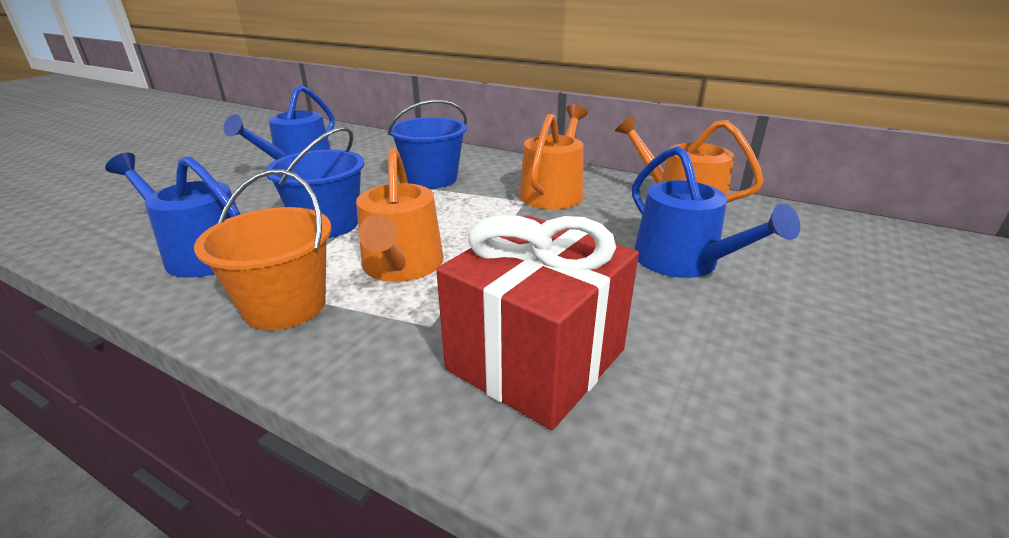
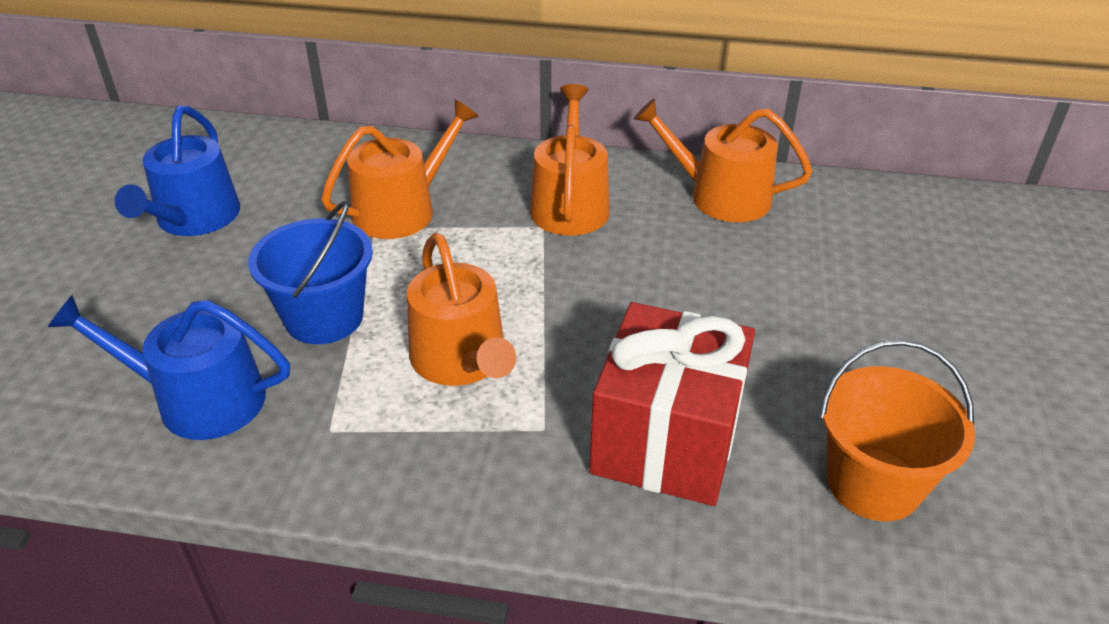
camera: 20 degrees left, 10 degrees up
orange bucket [194,169,331,330] -> orange bucket moved to [819,340,975,521]
blue bucket [388,100,467,189] -> orange watering can [321,99,479,239]
blue watering can [632,146,800,278] -> none

